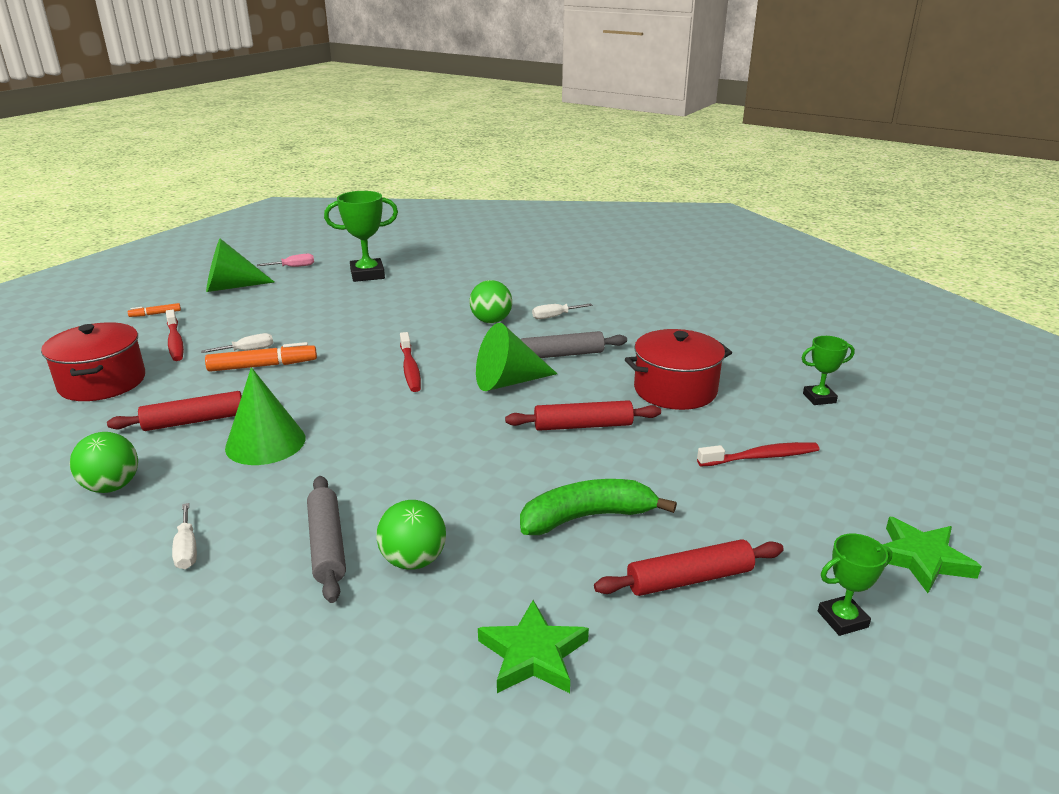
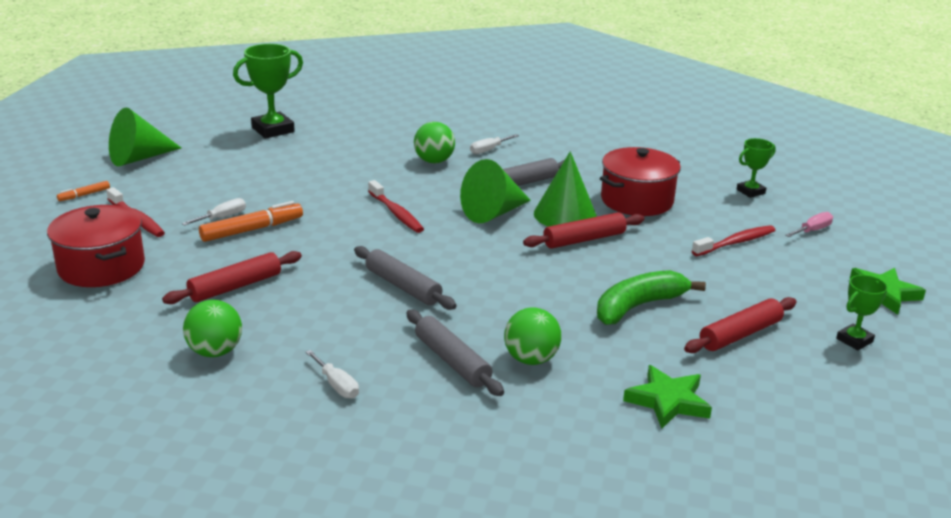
camera: 20 degrees left, 0 degrees up
green cone [225,367,306,465] -> green cone moved to [534,151,597,227]
pink screwdriver [257,254,314,267] -> pink screwdriver moved to [786,212,833,237]
none -> grey rolling pin [354,246,457,310]

